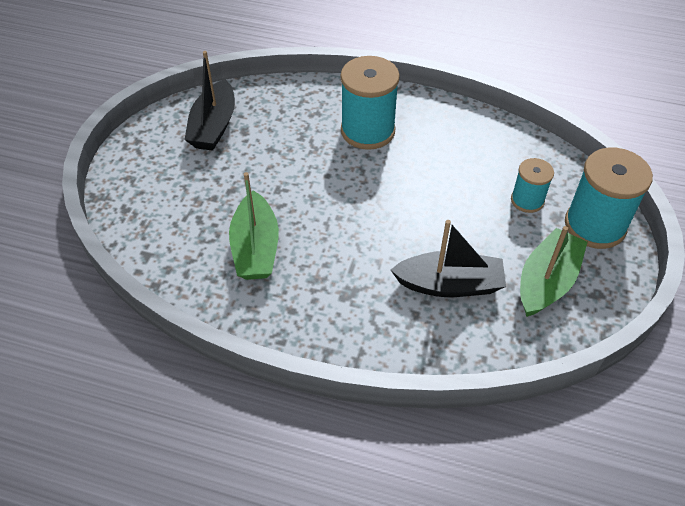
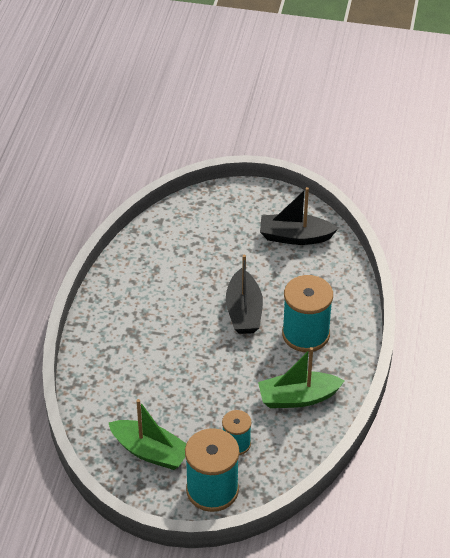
camera: 85 degrees right, 5 degrees down
green boat [229,172,279,280] -> green boat moved to [258,347,345,408]
black boat [391,220,506,297] -> black boat moved to [226,255,263,334]

